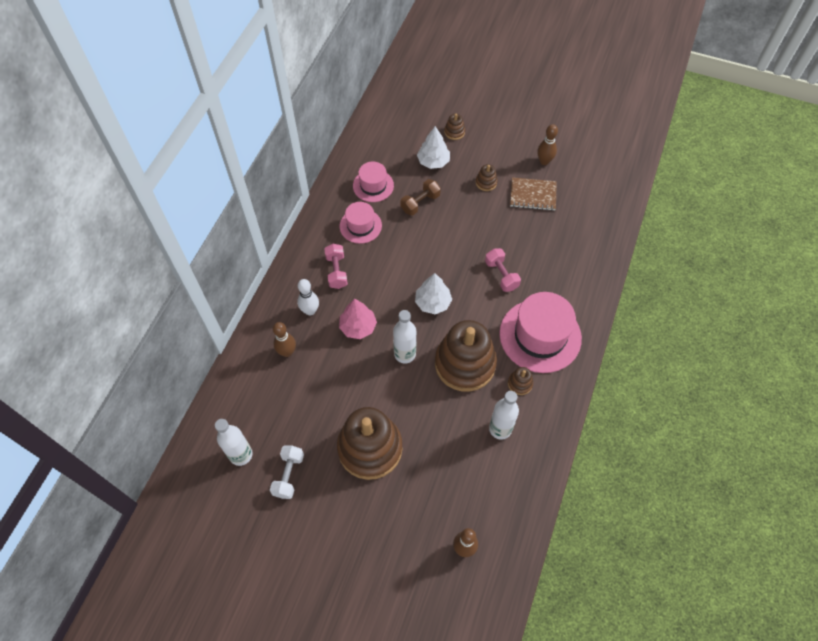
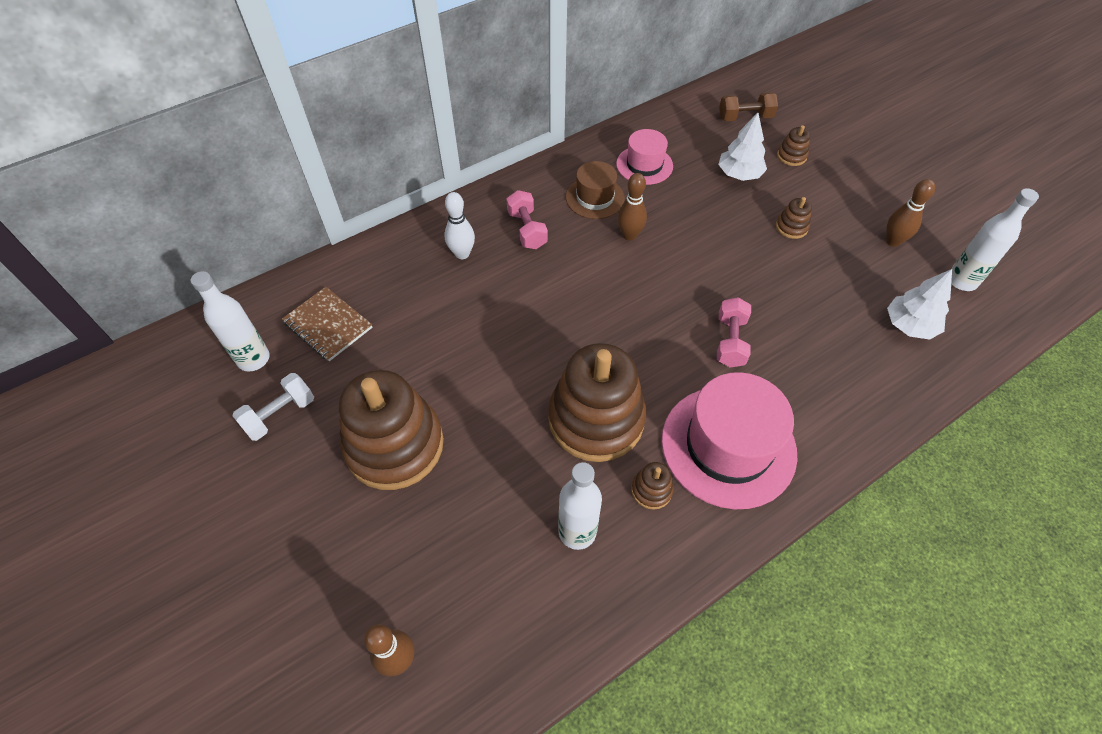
camera: 35 degrees right, 5 degrees down
brown bowling pin [273,322,296,357] -> brown bowling pin moved to [617,173,647,241]
pink dumbbell [324,244,348,289] -> pink dumbbell turned 45 degrees counterclockwise [506,190,548,249]
pink tree [339,298,377,339] -> none
pink hat [340,202,382,244] -> brown hat [566,161,625,219]
white bottle [393,310,416,364] -> white bottle moved to [951,188,1039,291]
brown dumbbell [401,179,441,216] -> brown dumbbell moved to [719,92,778,121]
white tree [415,273,452,314] -> white tree moved to [887,269,952,340]
brown notebook [510,177,557,211] -> brown notebook moved to [282,287,373,361]

